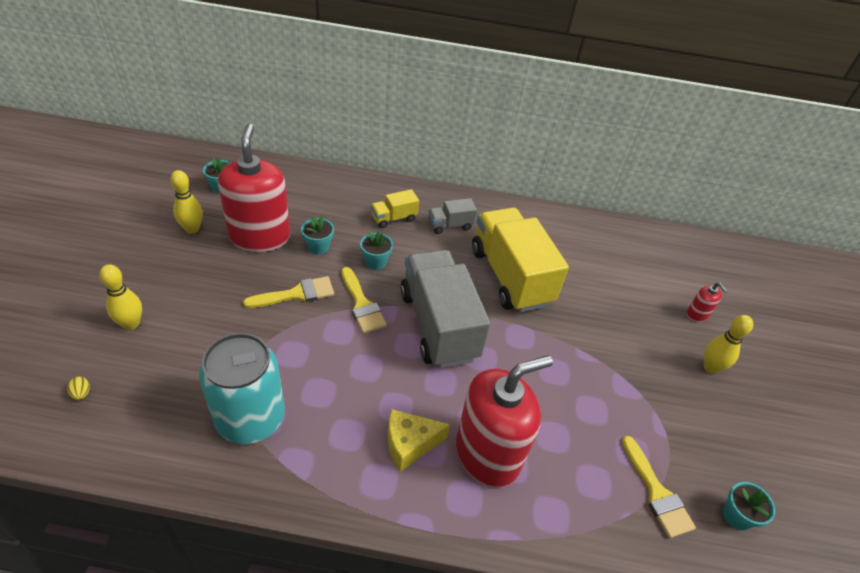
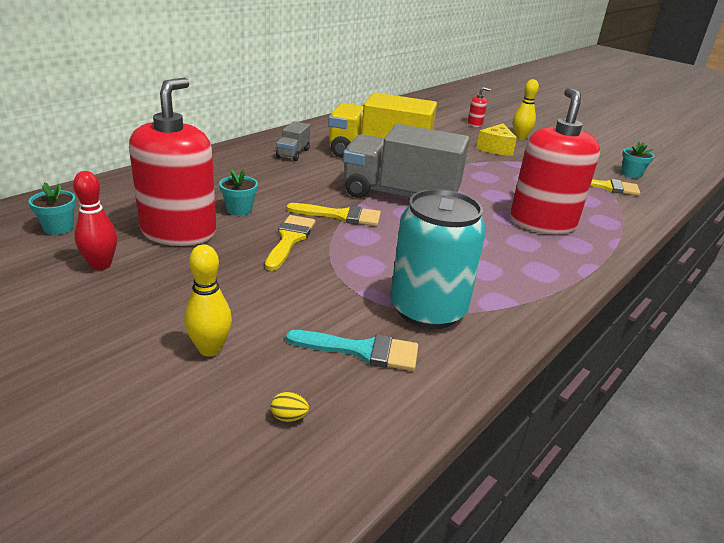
camera: 55 degrees left, 15 degrees down
yellow bowling pin [171,170,203,234] -> red bowling pin [73,171,117,270]
red soap dispenser [218,124,290,252] -> red soap dispenser turned 75 degrees clockwise [129,77,216,246]
turquoise flower pot [360,231,393,270] -> none
yellow truck [371,189,419,228] -> none
yellow cheese [388,409,450,472] -> yellow cheese moved to [476,123,517,156]
none -> turquoise brush [286,330,418,371]

